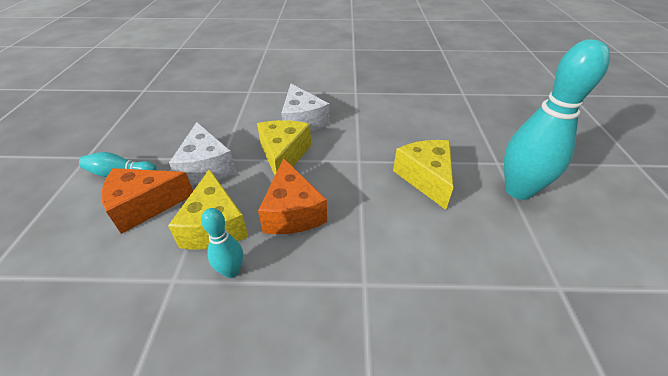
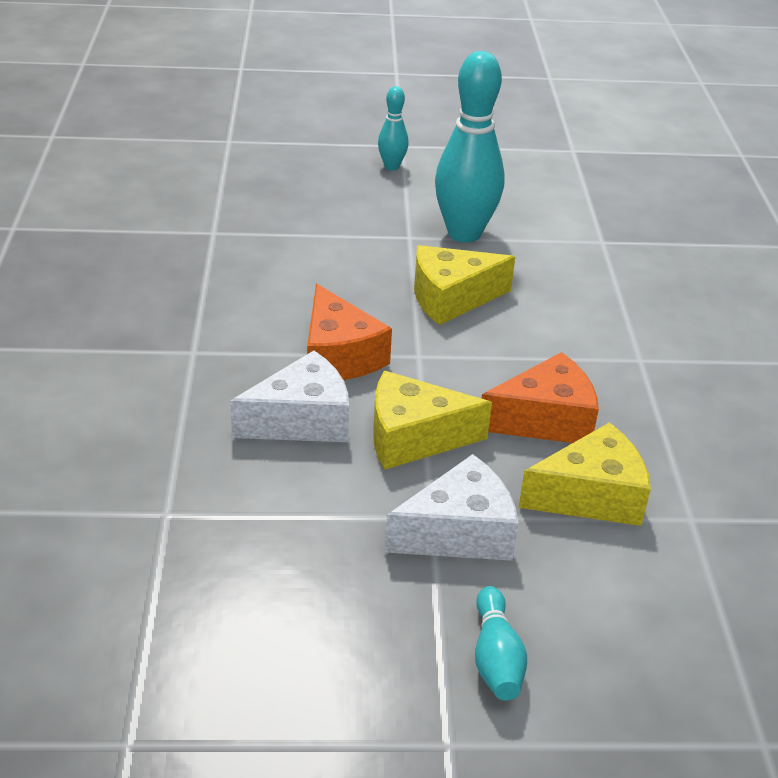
camera: 95 degrees left, 5 degrees down
orange cheese [101,168,193,234] -> orange cheese moved to [307,284,392,380]
turquoise bowling pin [201,208,243,278] -> turquoise bowling pin moved to [378,86,408,170]

